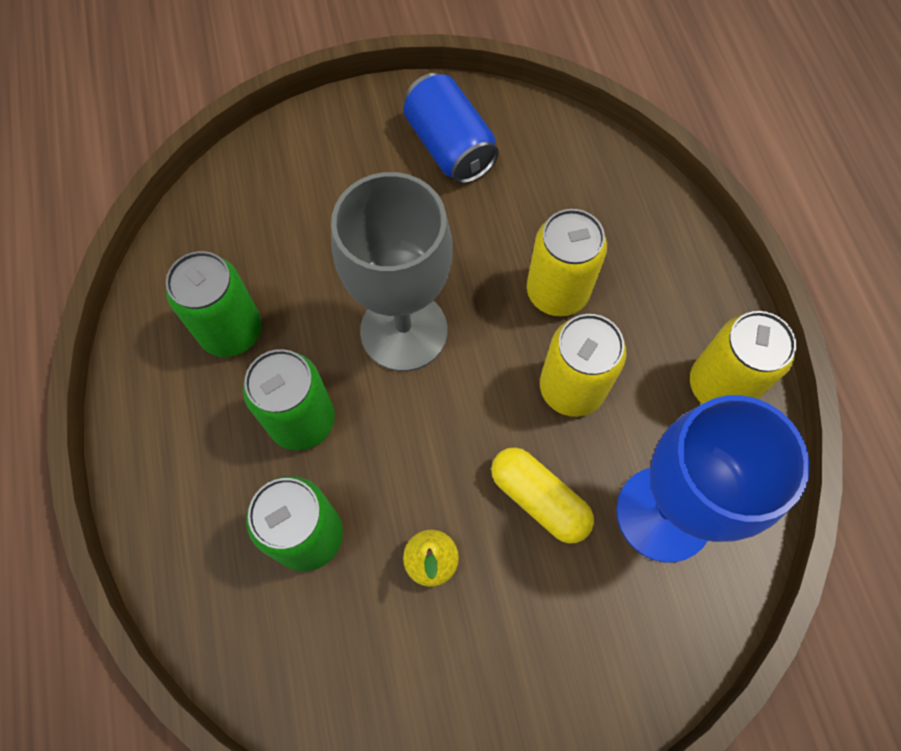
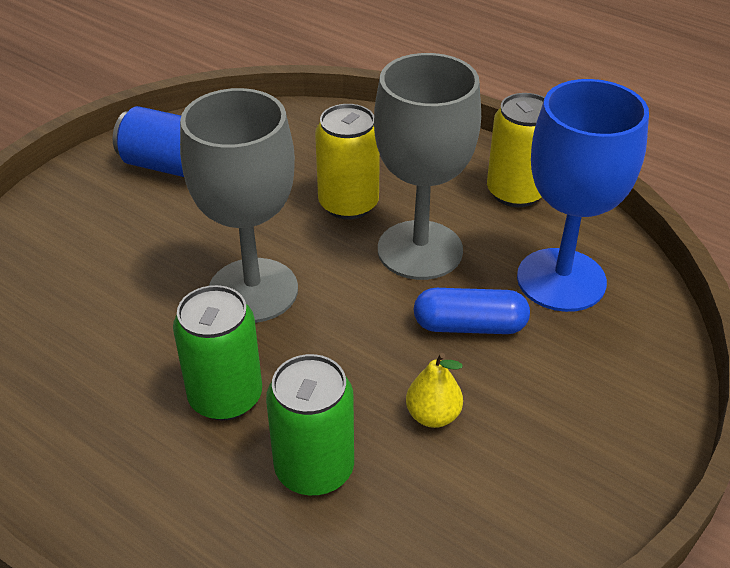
camera: 40 degrees left, 25 degrees down
green can [166,251,262,357] -> none
yellow capsule [491,447,594,543] -> blue capsule [414,288,530,334]
yellow can [540,314,627,417] -> grey goblet [374,53,481,280]

